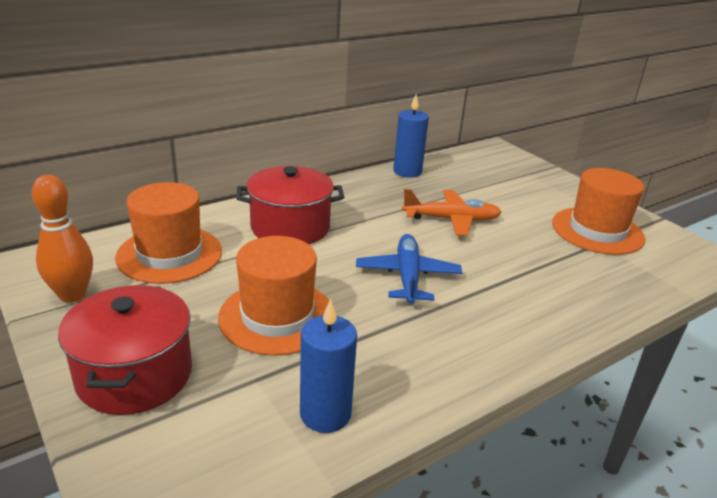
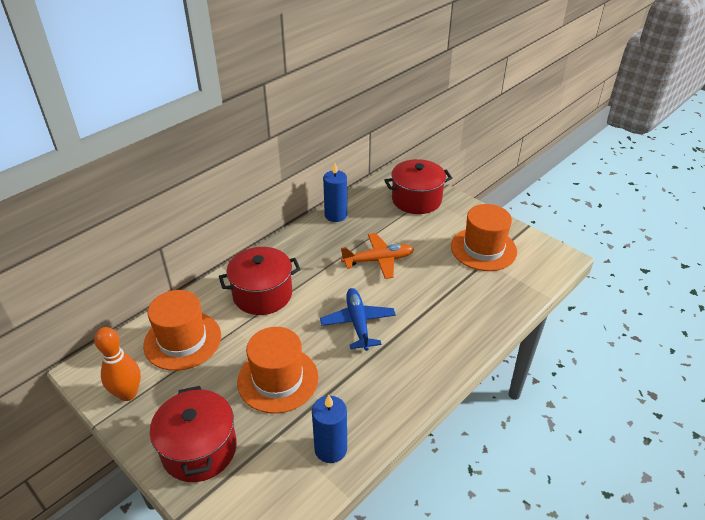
camera: 10 degrees left, 10 degrees up
none -> red pot [384,159,452,214]

